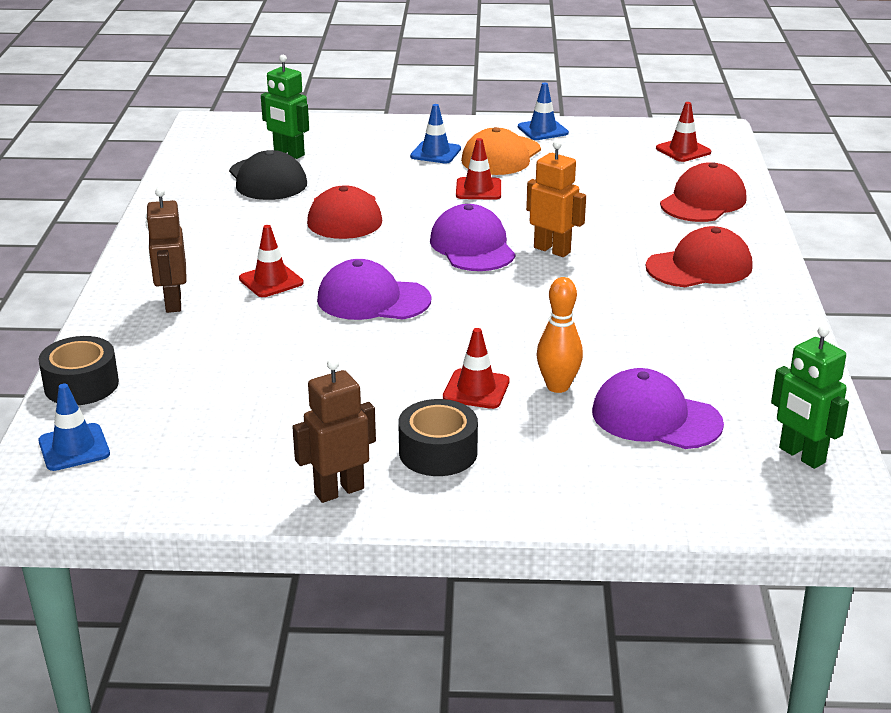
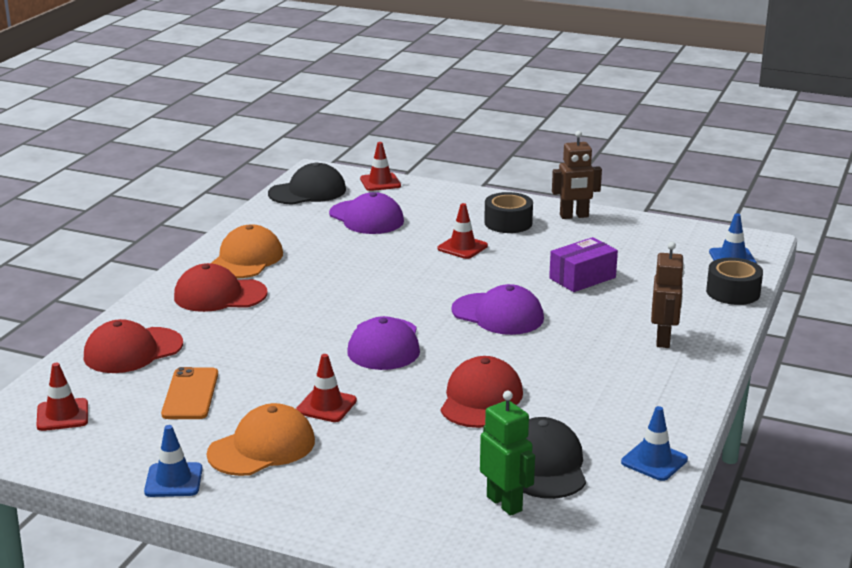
camera: 160 degrees left, 5 degrees down
red traffic cone [239,225,304,297] -> red traffic cone moved to [360,142,401,191]
blue traffic cone [410,104,461,163] -> blue traffic cone moved to [621,406,688,481]
orange robot [526,140,586,257] -> none
orange bowling pin [536,277,583,393] -> none
green robot [771,325,849,469] -> black cap [268,162,346,205]
none -> orange phone [161,367,218,419]
none -> orange cap [211,225,283,278]
none -> purple box [549,237,618,292]

